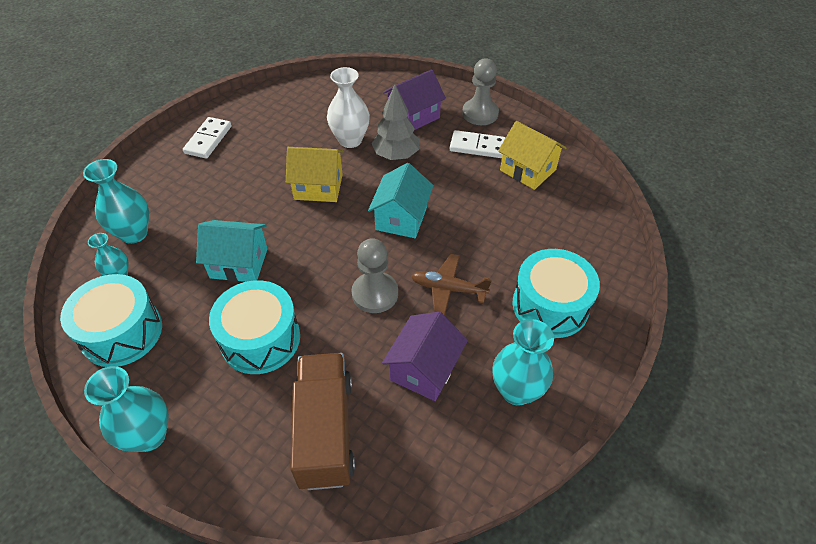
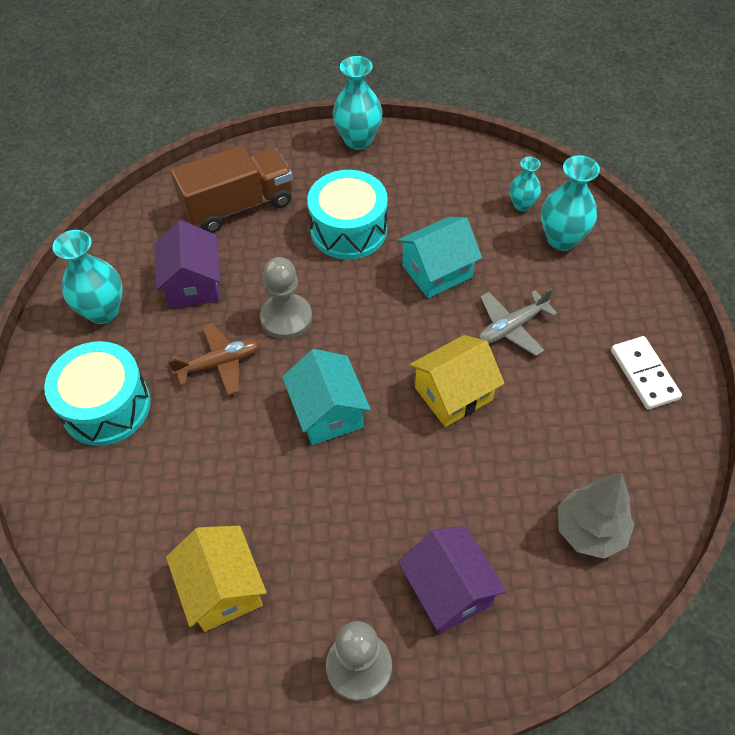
camera: 145 degrees right, 5 degrees up
turquoise drum [60,274,162,367] -> none
brown truck [290,353,355,490] -> brown truck turned 75 degrees counterclockwise [171,145,293,233]
white vase [327,67,370,148] -> none
grey tree [371,84,419,160] -> grey tree moved to [558,473,634,559]
purple house [383,69,446,130] -> purple house turned 45 degrees counterclockwise [398,526,507,634]
white domino [450,130,506,158] -> none
yellow house [498,121,567,190] -> yellow house turned 60 degrees clockwise [166,526,267,632]
none -> grey plane [478,288,557,356]

